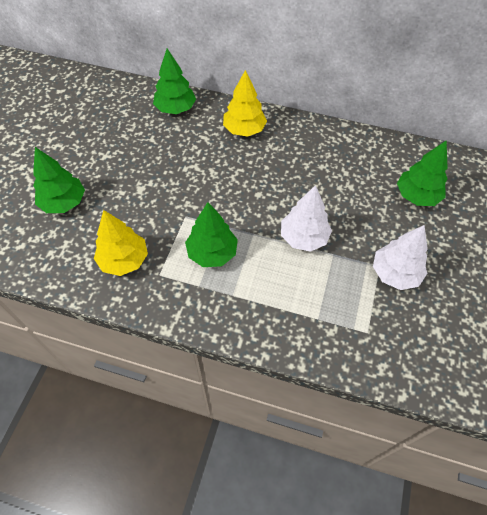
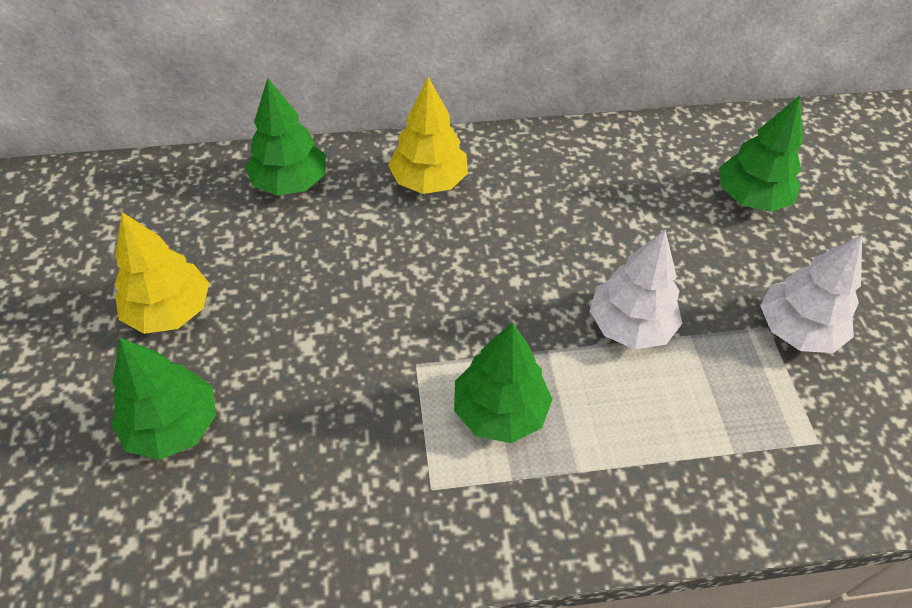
camera: 25 degrees left, 5 degrees down
yellow tree [94,210,148,276] -> yellow tree moved to [115,212,209,334]

